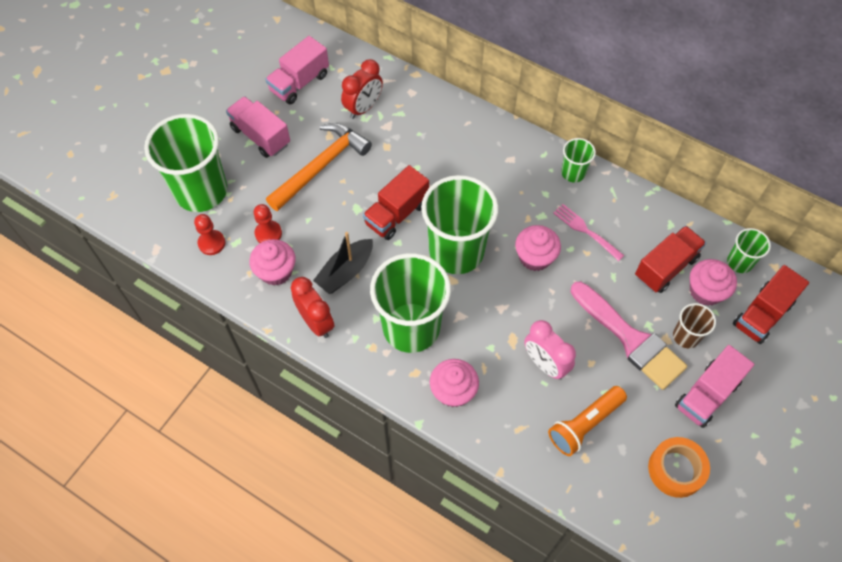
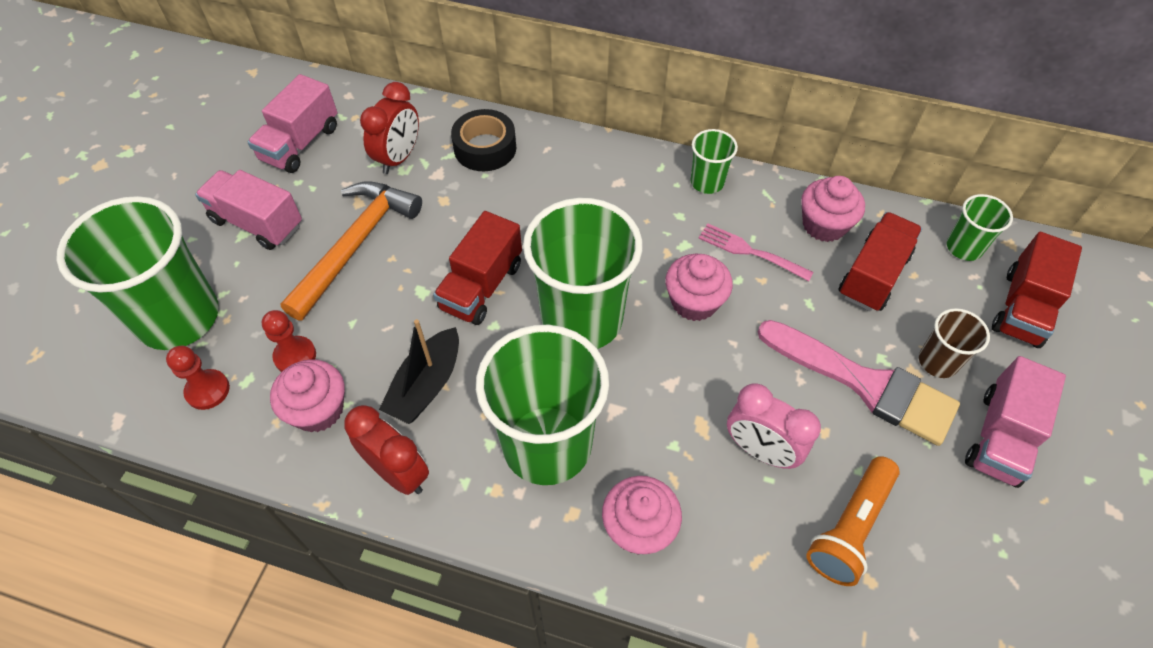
camera: 15 degrees left, 5 degrees down
orange tape [648,437,710,498] -> none
pink cupcake [690,259,737,306] -> pink cupcake moved to [801,176,865,242]
none -> black tape [451,109,516,171]

